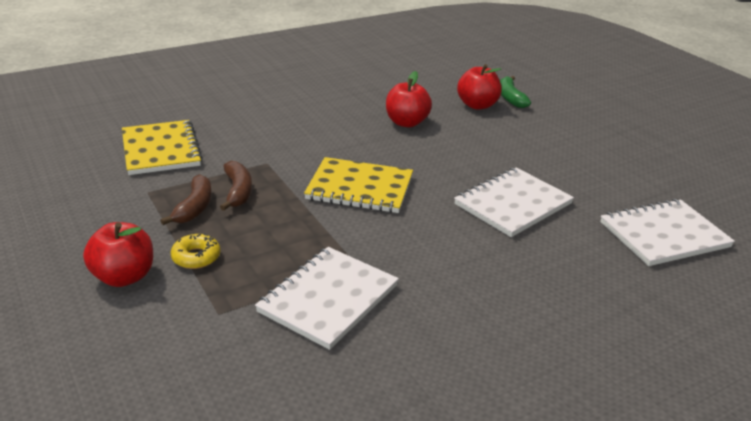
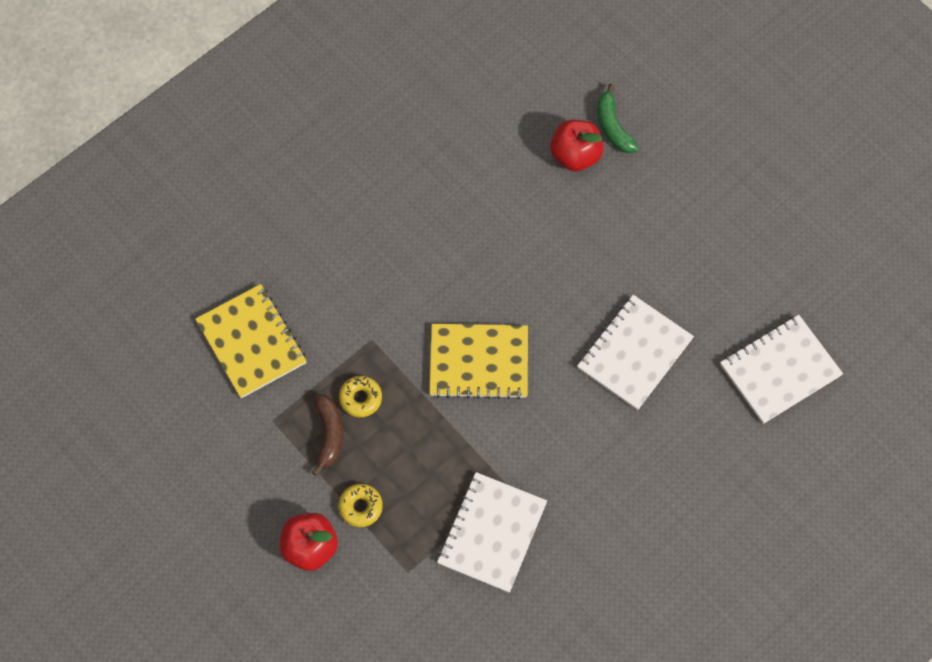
camera: 10 degrees left, 35 degrees up
brown banana [220,161,252,211] -> yellow donut [339,376,382,417]
red apple [386,71,432,127] -> none

